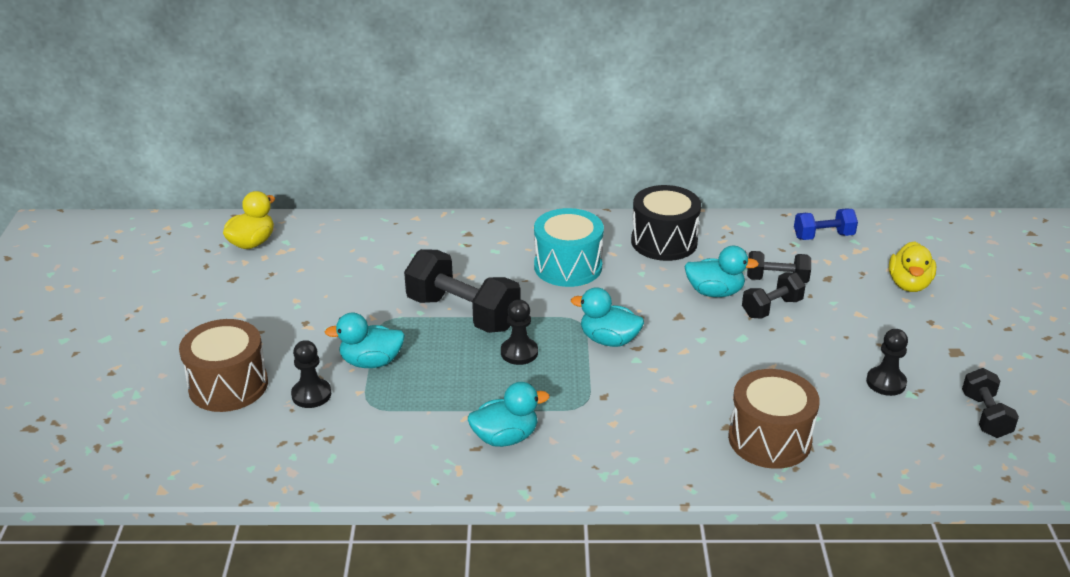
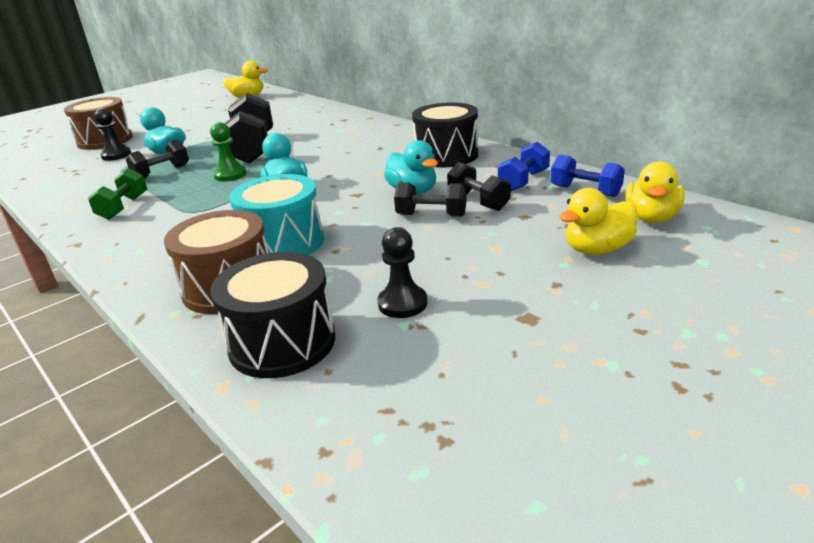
camera: 50 degrees right, 5 degrees down
turquoise duck [468,382,549,447] -> green dumbbell [88,168,147,220]
black pawn [501,300,538,365] -> green pawn [210,122,246,182]
turquoise drum [534,208,604,287] -> turquoise drum moved to [229,174,324,255]
black dumbbell [962,368,1019,438] -> black dumbbell moved to [126,139,189,179]
none -> black drum [210,252,335,378]
none -> blue dumbbell [498,142,550,191]
none -> yellow duck [625,161,685,223]

